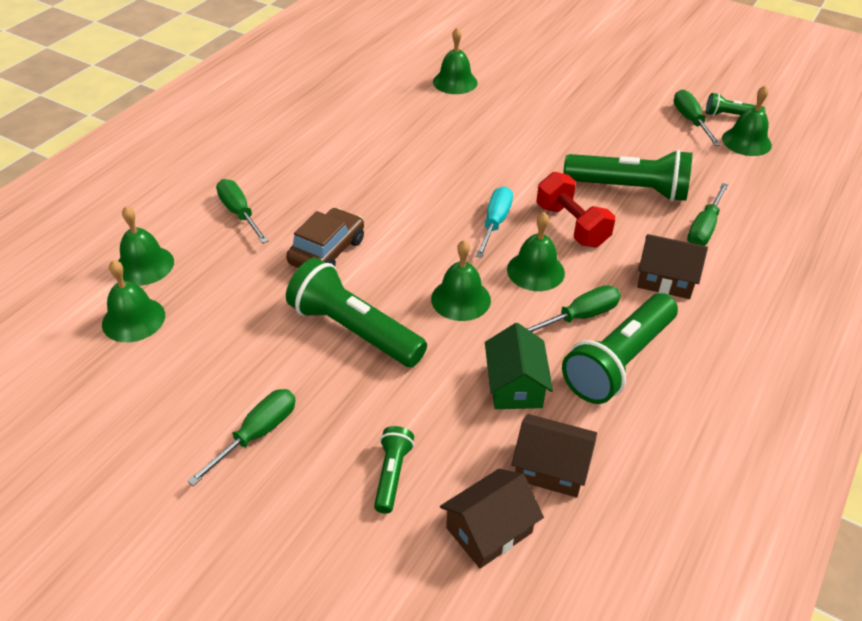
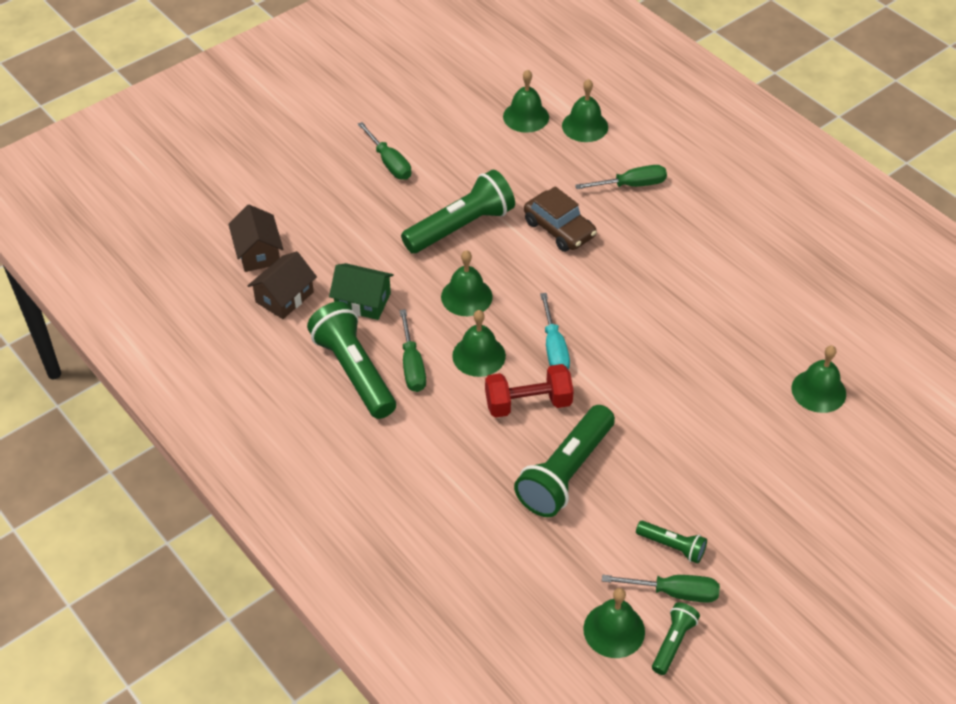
camera: 110 degrees right, 5 degrees up
green flashlight [374,426,414,514] -> green flashlight moved to [636,520,707,564]
turquoise screwdriver [476,187,513,258] -> turquoise screwdriver turned 45 degrees clockwise [540,293,570,370]
brown house [637,234,708,299] -> none
green screwdriver [687,183,729,246] -> none

